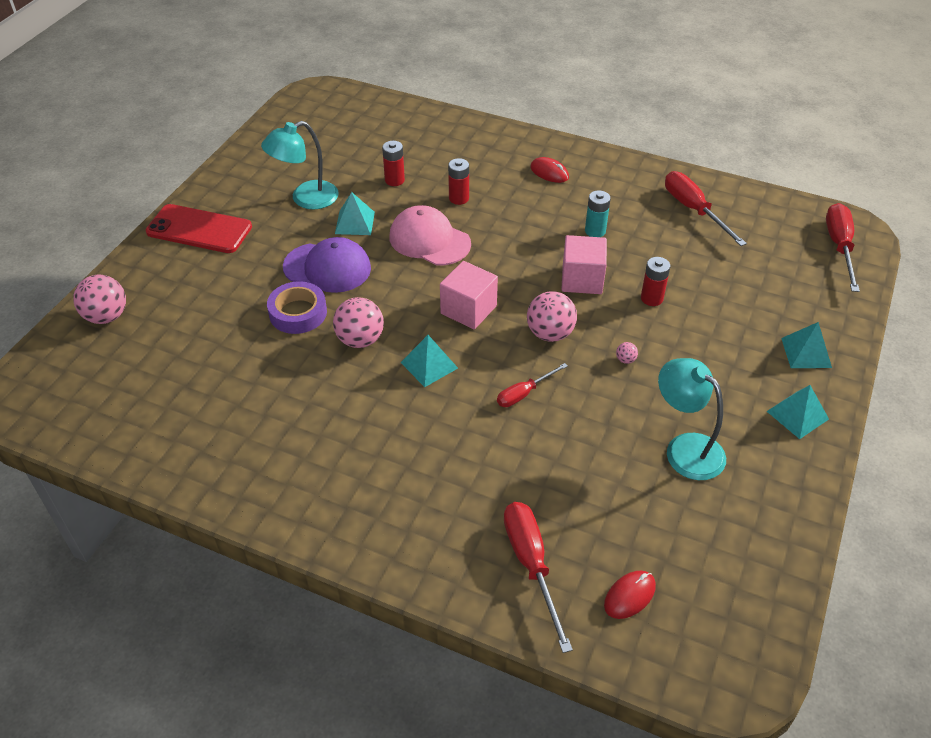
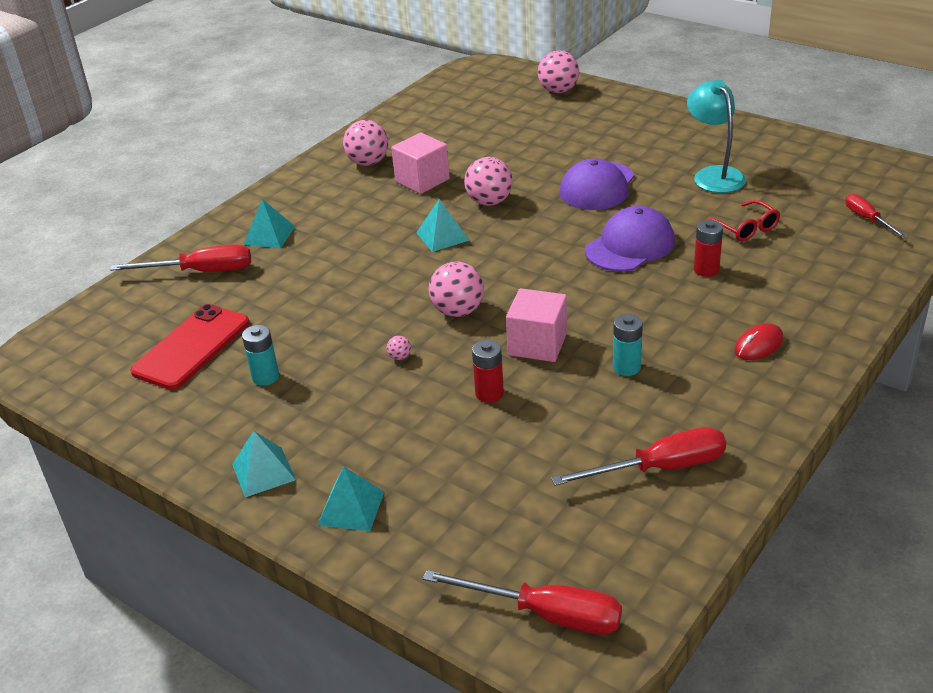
camera: 105 degrees right, 10 degrees down
red phone [146,204,252,253] -> red phone moved to [130,304,249,390]
purple tape [267,281,327,334] -> none
turquoise pyramid [335,192,375,235] -> turquoise pyramid moved to [243,199,295,248]
red battery [382,141,405,186] -> red glasses [702,200,780,242]
pink cap [389,205,471,265] -> purple cap [585,206,675,272]
pink cube [440,261,498,329] -> pink cube moved to [391,132,450,194]
red screwdriver [497,363,568,407] -> red screwdriver moved to [845,194,907,238]
red mouse [604,571,656,619] -> none
turquoise lamp [658,358,726,480] -> turquoise battery [242,325,279,386]
none -> pink ball [343,120,388,166]

